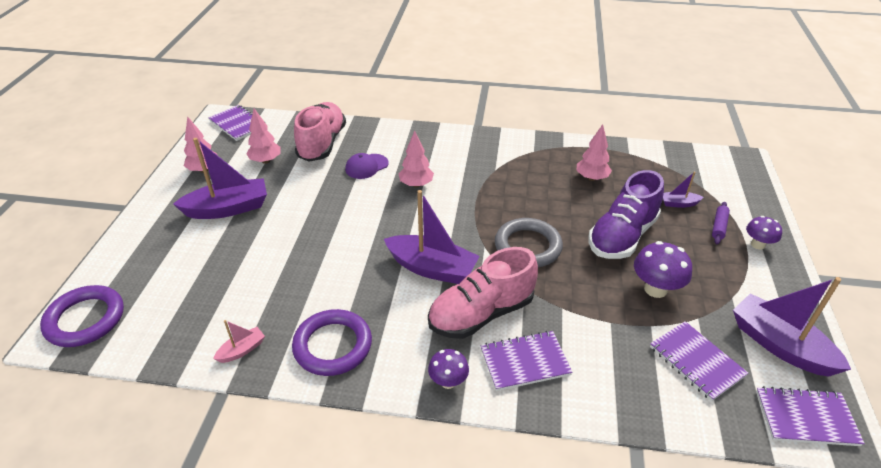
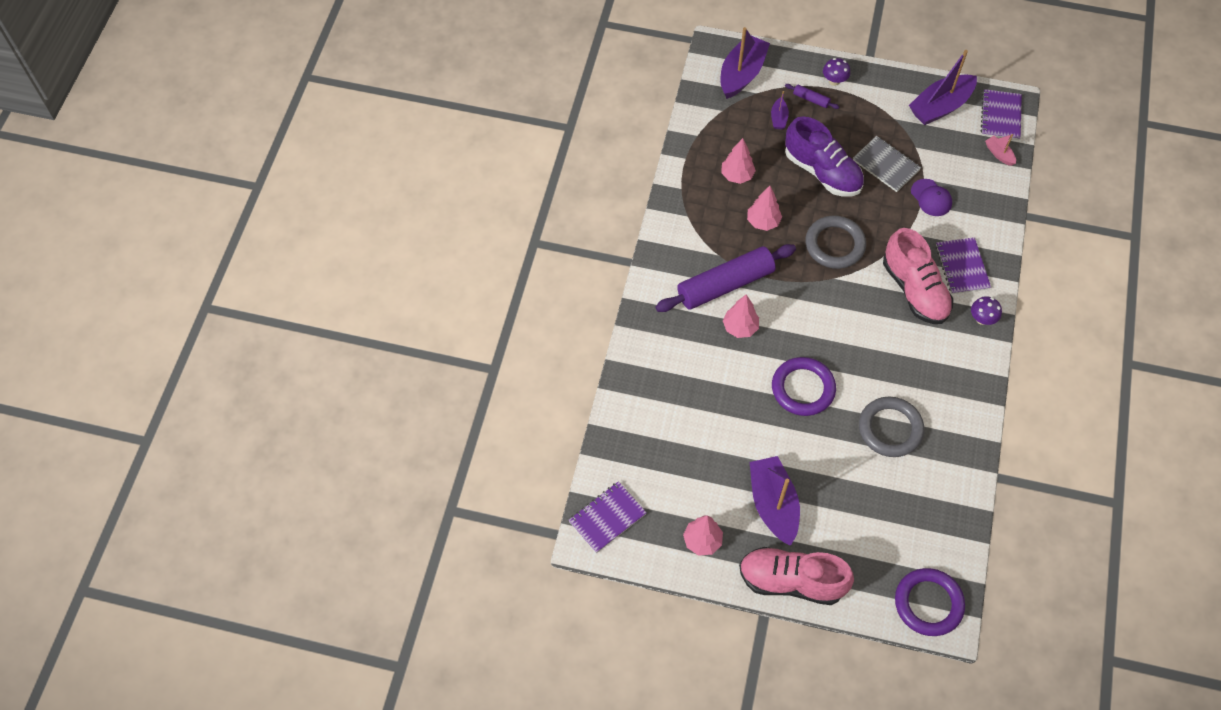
camera: 85 degrees left, 20 degrees up
pink boat [213,320,265,363] -> pink boat moved to [985,134,1016,166]
pink tree [246,108,281,164] -> pink tree moved to [747,186,782,231]
purple ring [292,309,372,376] -> purple ring moved to [772,357,836,416]
pink shoe [294,102,346,162] -> pink shoe moved to [739,547,854,605]
purple cap [345,153,389,179] -> purple cap moved to [911,179,952,216]
purple boat [384,190,480,284] -> purple boat moved to [720,27,770,99]
purple mushroom [634,241,692,298] -> grey notebook [853,136,921,192]
purple notebook [650,321,748,401] -> none
none -> purple rolling pin [655,244,796,312]
none -> grey ring [859,397,924,457]

